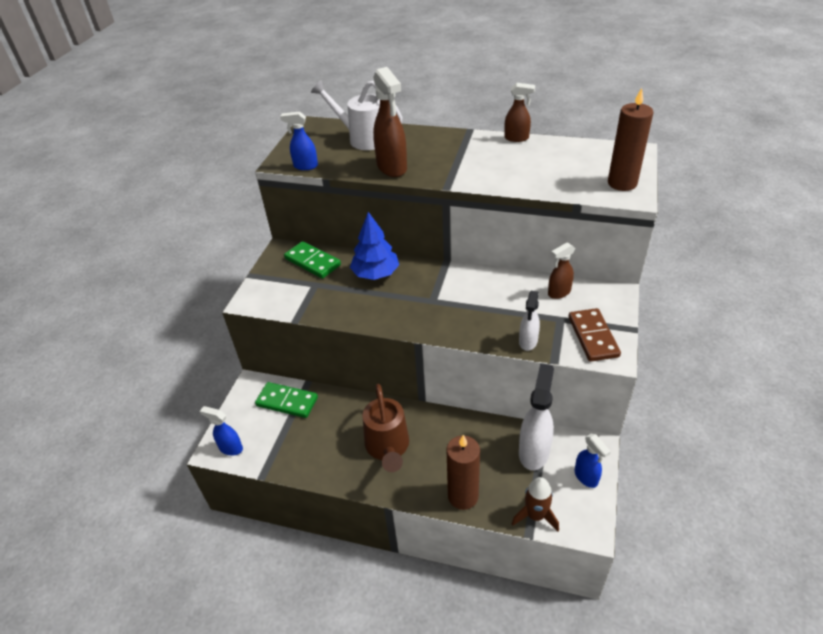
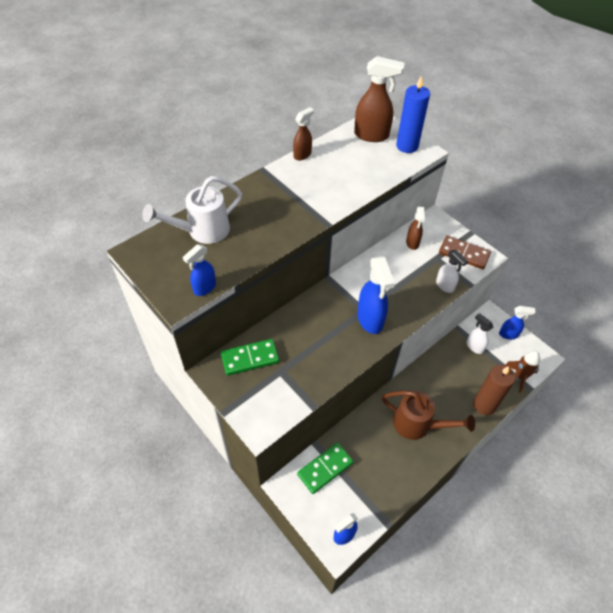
camera: 60 degrees left, 10 degrees up
blue tree [350,212,399,280] -> none
brown spray bottle [373,67,407,177] -> brown spray bottle moved to [354,56,404,142]
white spray bottle [519,363,554,471] -> white spray bottle [467,313,493,354], size x0.59
brown candle [608,88,654,191] -> blue candle [396,75,430,153]
none -> blue spray bottle [357,256,395,334]

